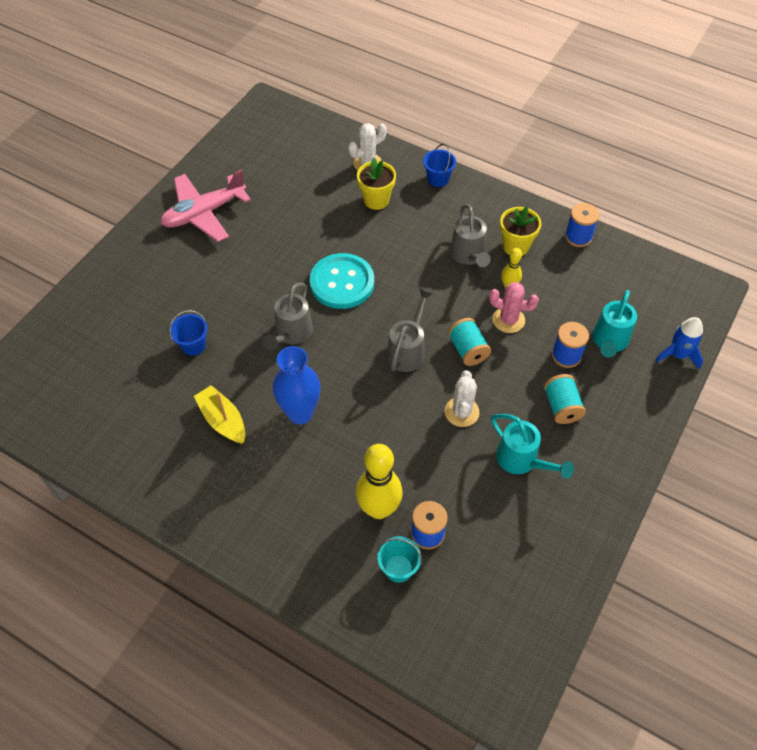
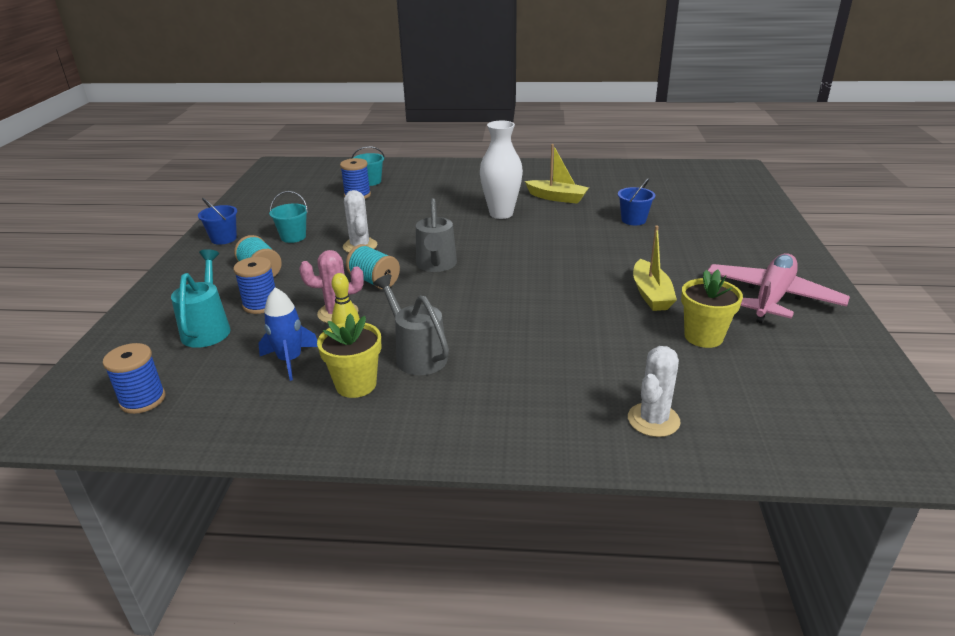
camera: 155 degrees right, 25 degrees down
grey watering can [263,282,313,350] -> none
blue vase [273,346,321,424] -> white vase [480,121,523,219]
turquoise button [310,253,374,309] -> none
yellow bowling pin [356,444,402,519] -> none
yellow flower pot [357,158,396,210] -> yellow flower pot moved to [681,269,743,348]
blue bucket [423,144,456,187] -> blue bucket moved to [198,198,237,245]
turquoise watering can [491,414,574,479] -> turquoise bucket [269,191,308,243]
blue spool [565,203,599,247] -> blue spool moved to [103,343,165,414]
blue rocket [655,317,703,370] -> blue rocket moved to [258,288,318,381]
none -> yellow boat [633,226,677,311]

